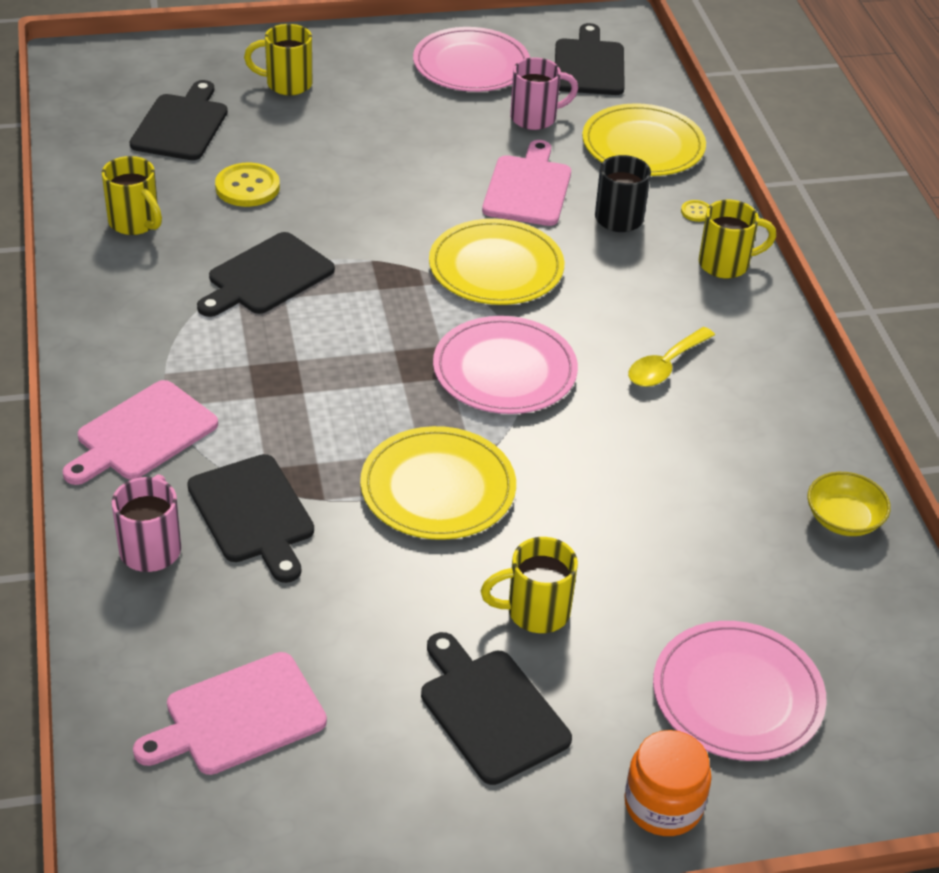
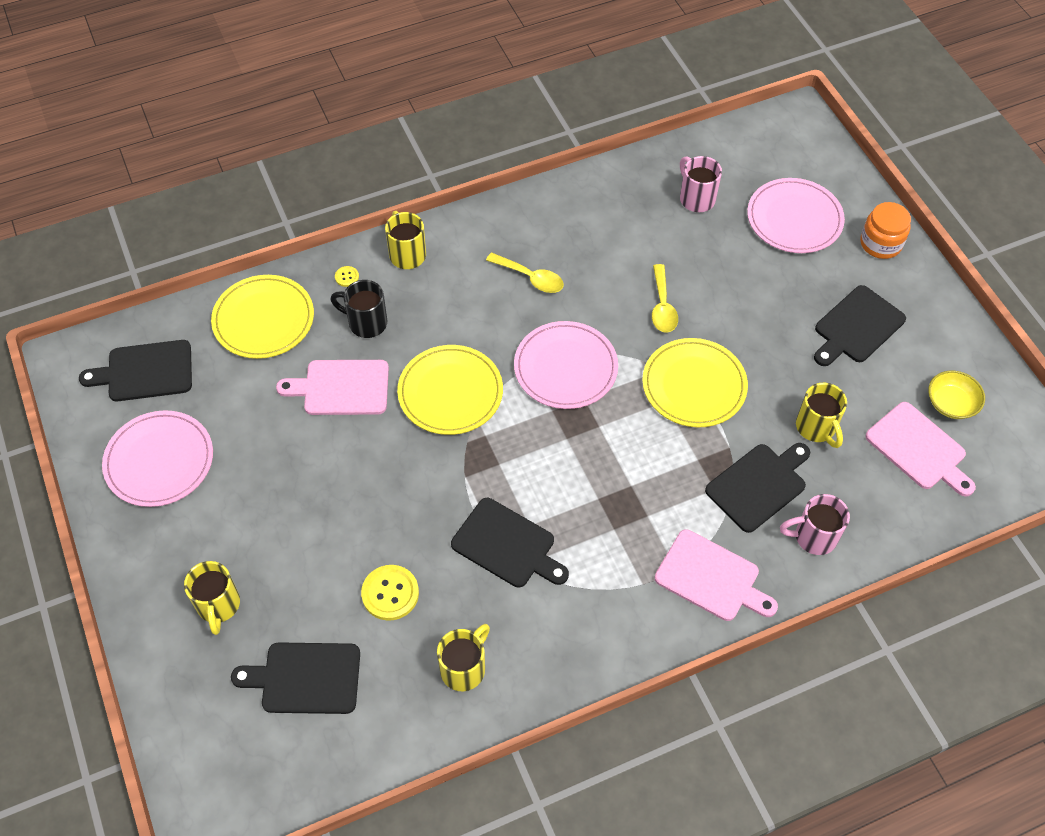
camera: 100 degrees left, 15 degrees up
yellow mug [481,537,578,633] -> yellow mug moved to [796,383,847,448]
pink mug [510,57,578,130] -> pink mug moved to [680,156,722,212]
yellow bowl [807,472,891,536] -> yellow bowl moved to [928,371,985,419]
none -> yellow spoon [652,264,678,333]

